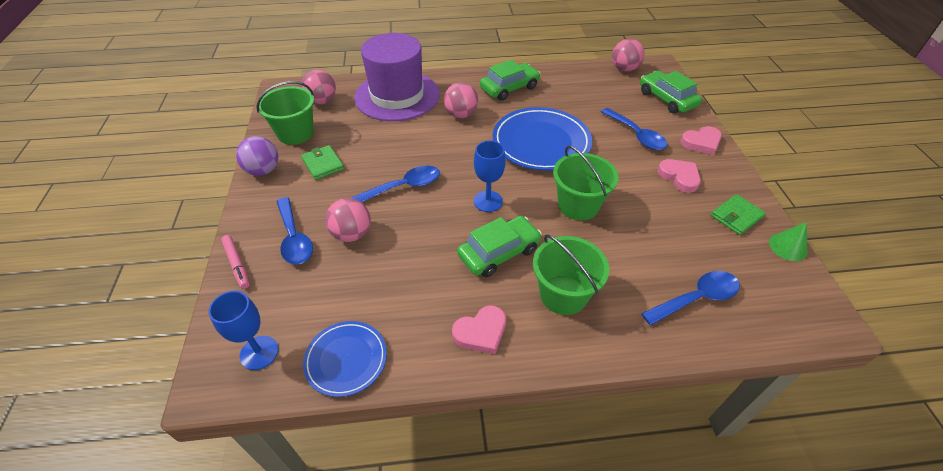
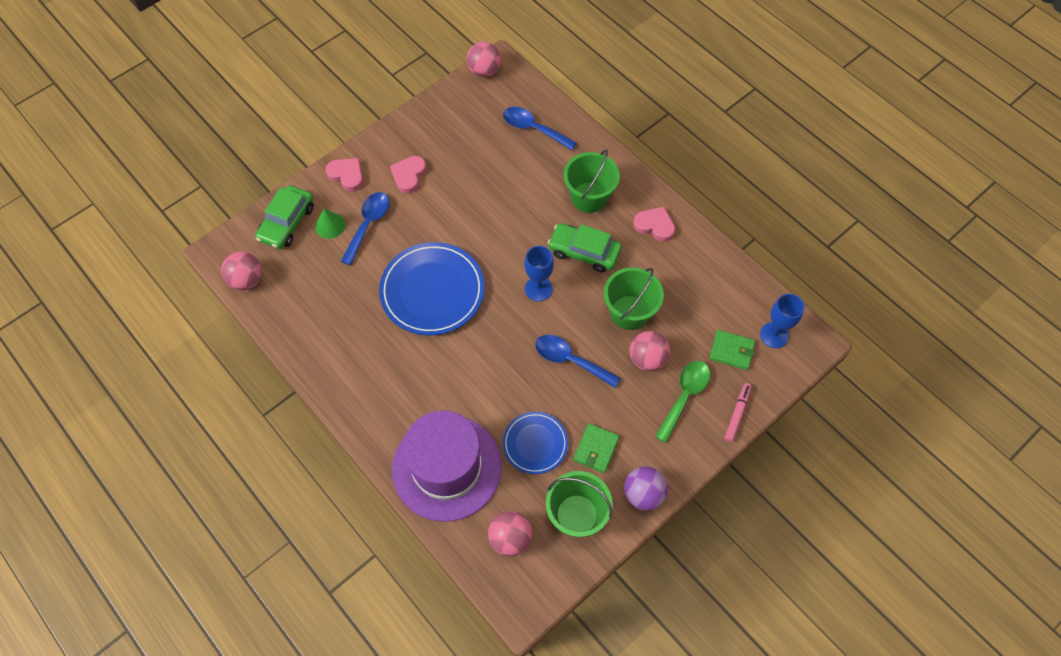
camera: 125 degrees left, 15 degrees up
blue spoon [276,197,313,265] -> green spoon [655,361,710,443]
blue plate [303,321,387,397] -> blue plate moved to [503,412,568,474]
pink ball [444,82,478,118] -> pink ball moved to [467,42,501,77]
green car [480,60,541,101] -> none
green bucket [553,146,619,220] -> green bucket moved to [604,267,664,330]
green wallet [711,194,766,235] -> green wallet moved to [709,330,755,370]
green cone [769,222,807,261] -> green cone moved to [315,208,346,239]

